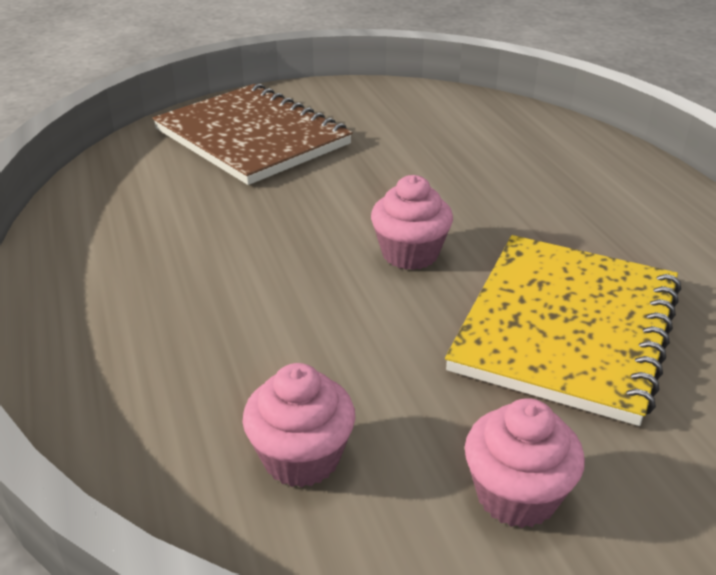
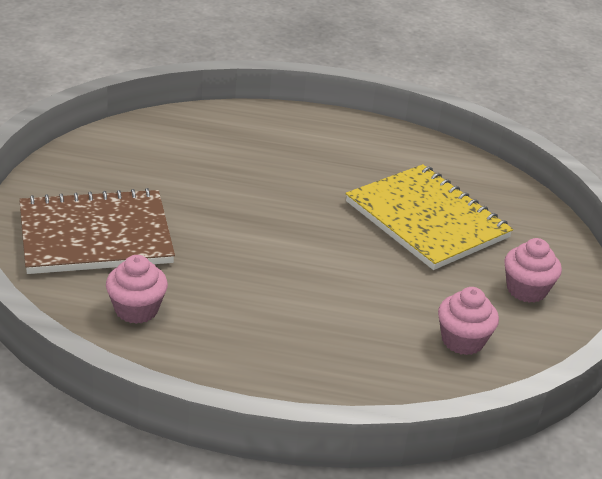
camera: 65 degrees left, 0 degrees up
pink cupcake [371,175,453,270] -> pink cupcake moved to [106,255,168,324]

